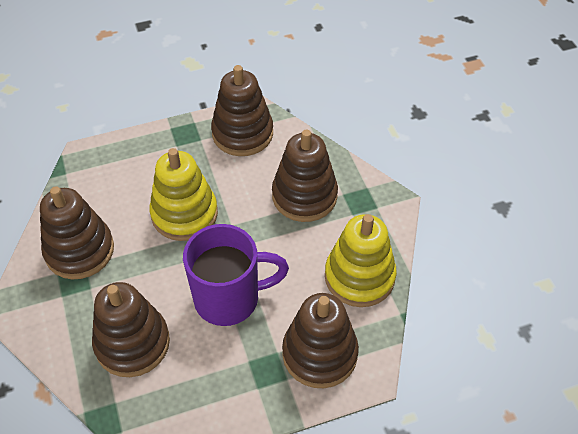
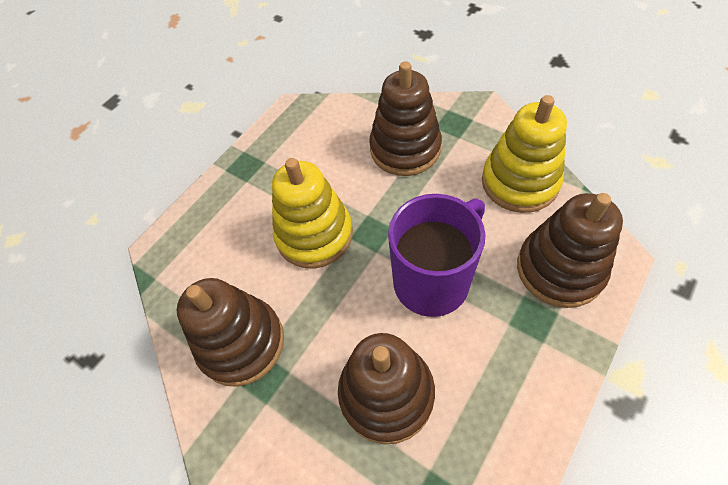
camera: 30 degrees left, 5 degrees up
brown stacking toy [211,65,273,156] -> none

